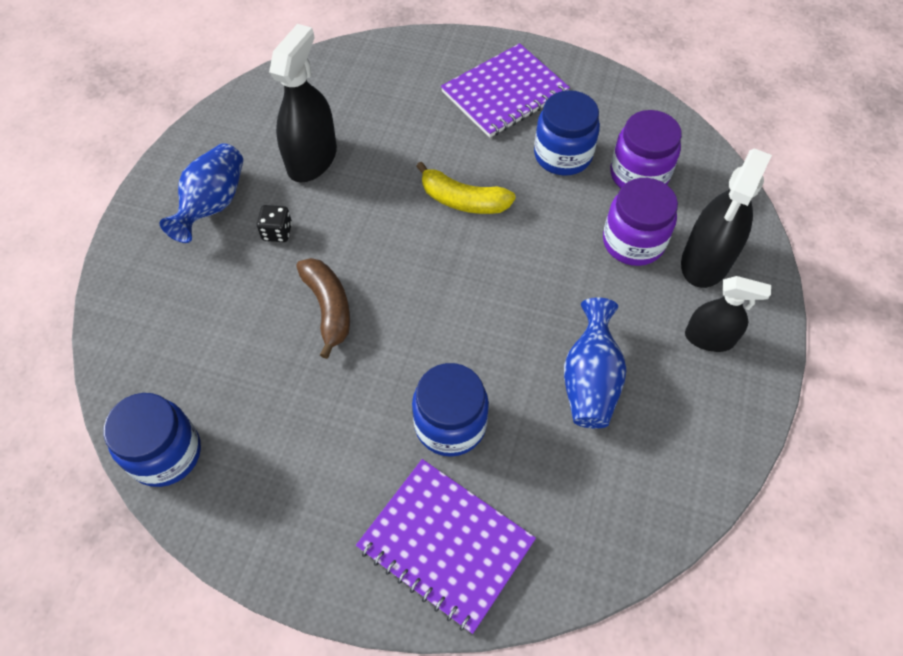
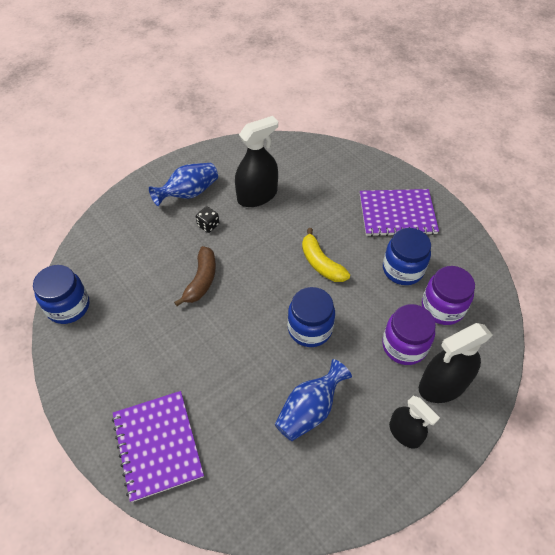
camera: 35 degrees right, 5 degrees down
blue jar [412,363,489,457] -> blue jar moved to [288,287,335,347]

